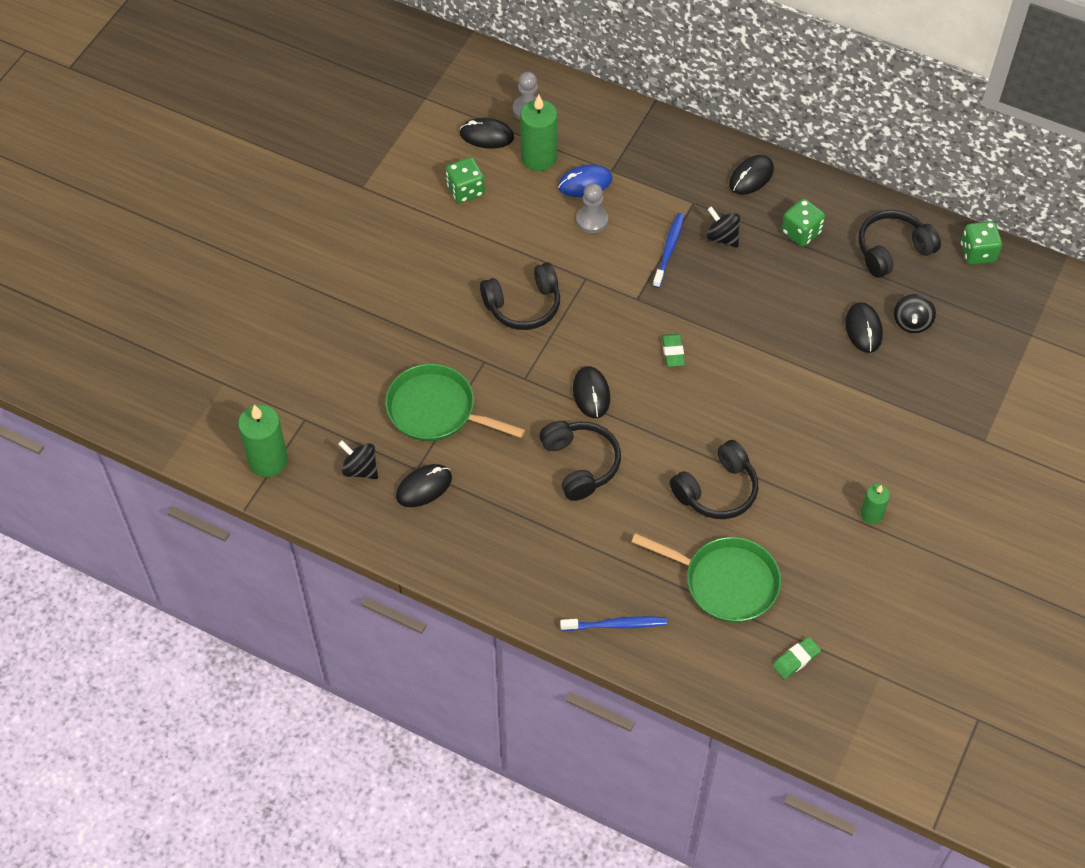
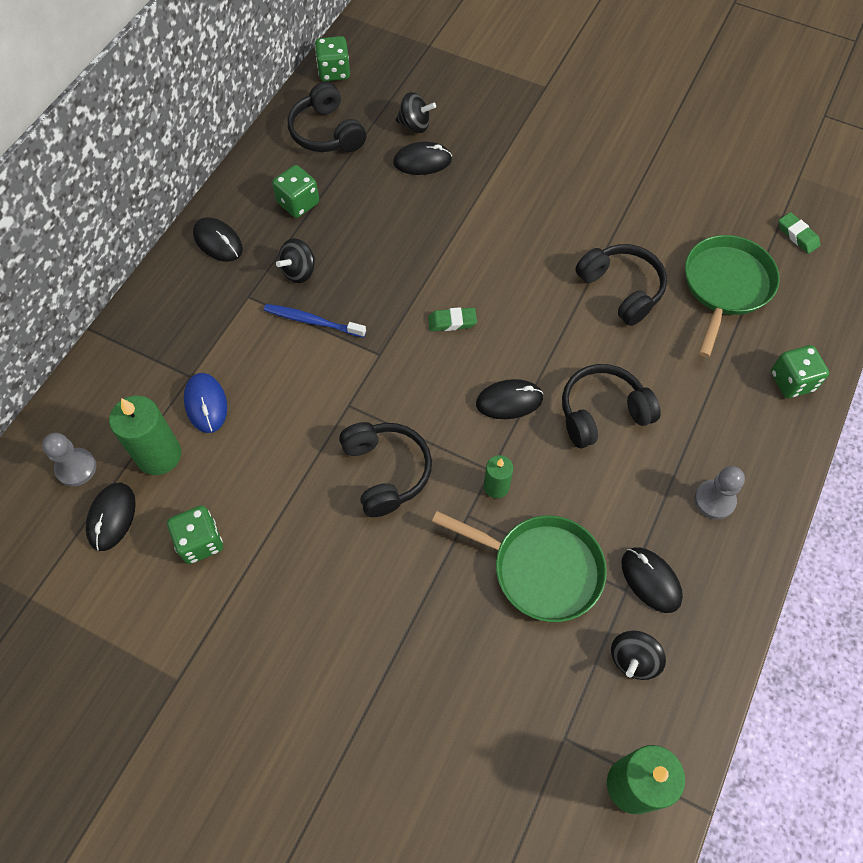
camera: 90 degrees left, 5 degrees up
green pan [385,364,525,441] -> green pan turned 90 degrees counterclockwise [432,511,607,622]
blue toothbrush [560,616,667,631] -> green dice [771,345,829,398]
grey pawn [576,183,608,233] -> grey pawn moved to [694,466,745,519]
green candle [861,484,890,524] -> green candle moved to [484,455,513,498]

